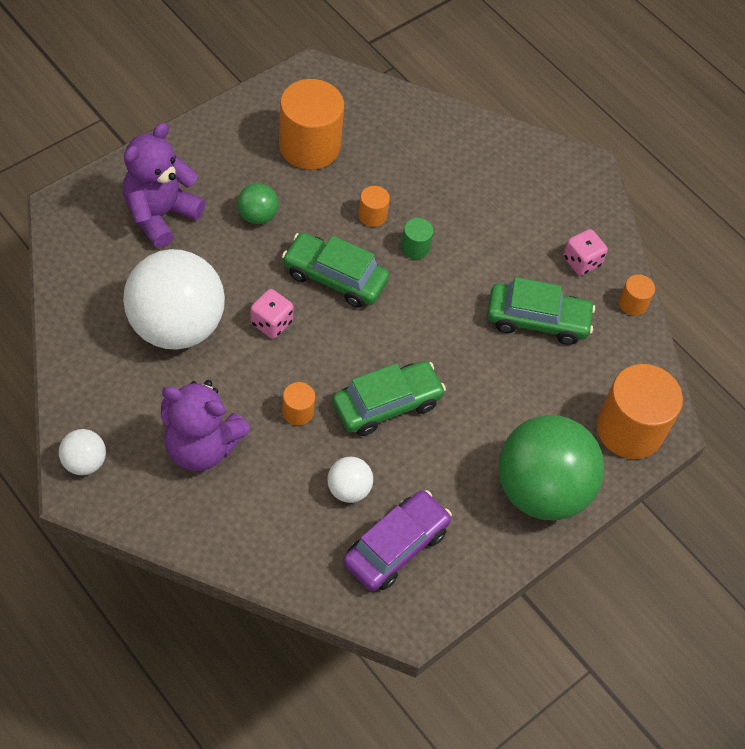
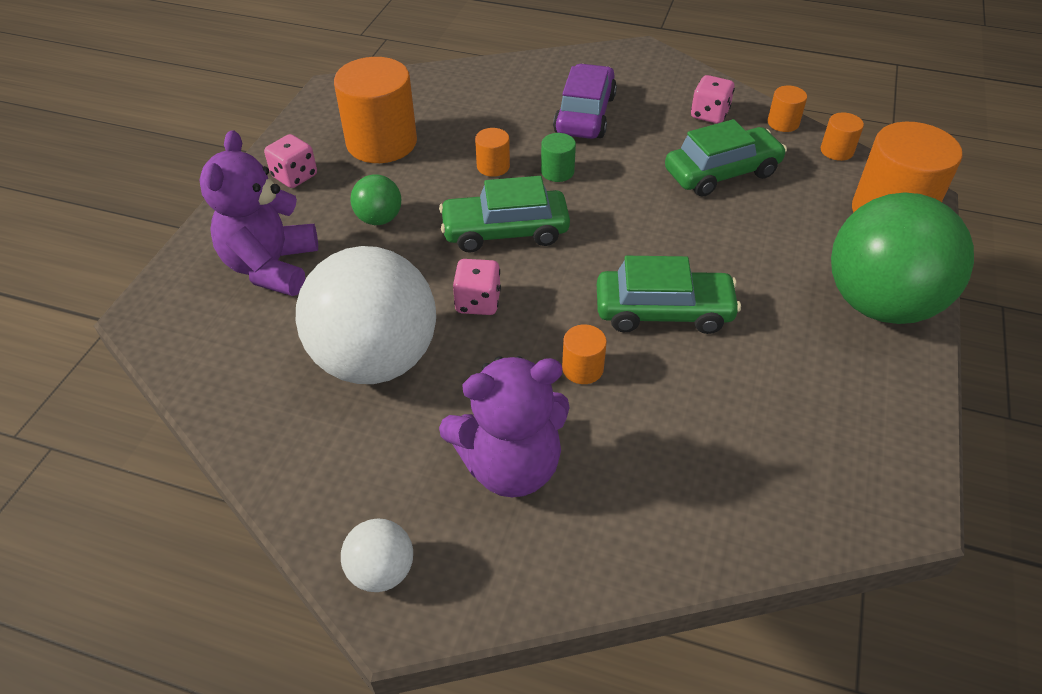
camera: 25 degrees left, 10 degrees down
white ball [327,457,373,503] -> none
green car [332,361,446,436] -> green car turned 60 degrees clockwise [597,256,741,334]
purple car [343,490,452,591] -> purple car moved to [553,64,617,139]
none -> pink dice [264,134,317,188]
none -> orange cylinder [821,112,864,161]

